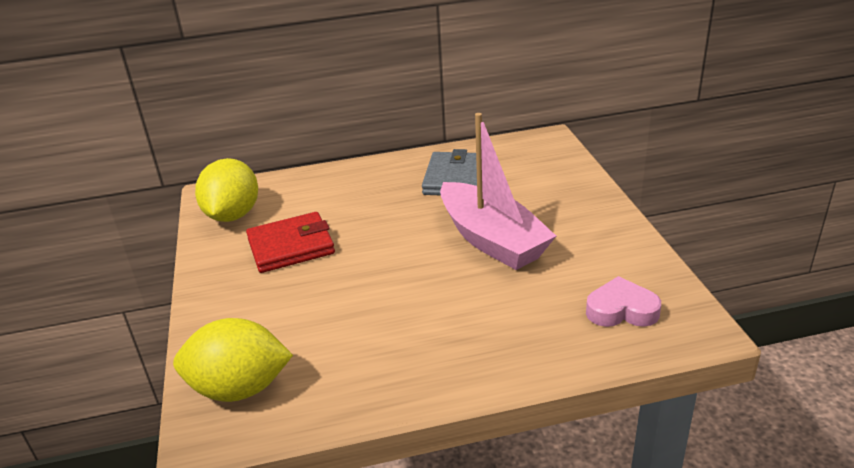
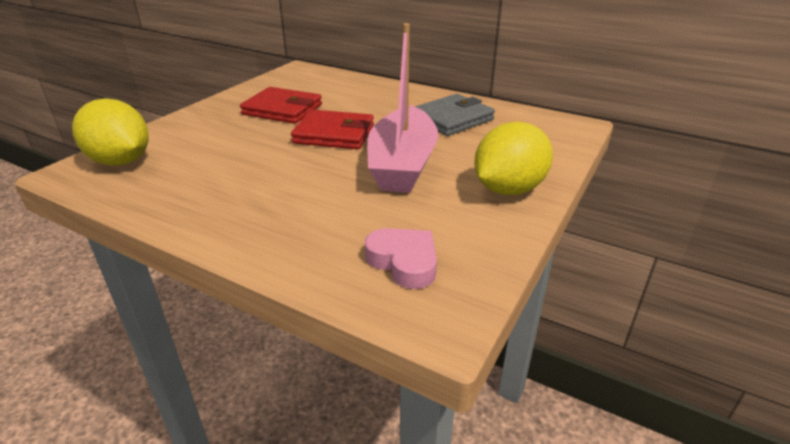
camera: 40 degrees right, 0 degrees up
yellow lemon [195,158,258,222] -> yellow lemon moved to [474,122,553,195]
none -> red wallet [291,110,374,149]

